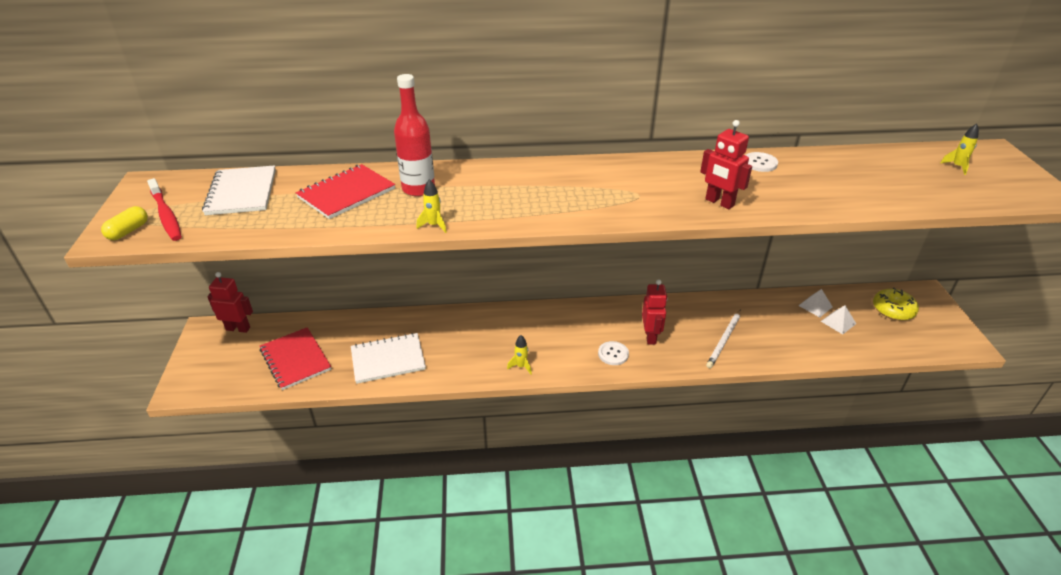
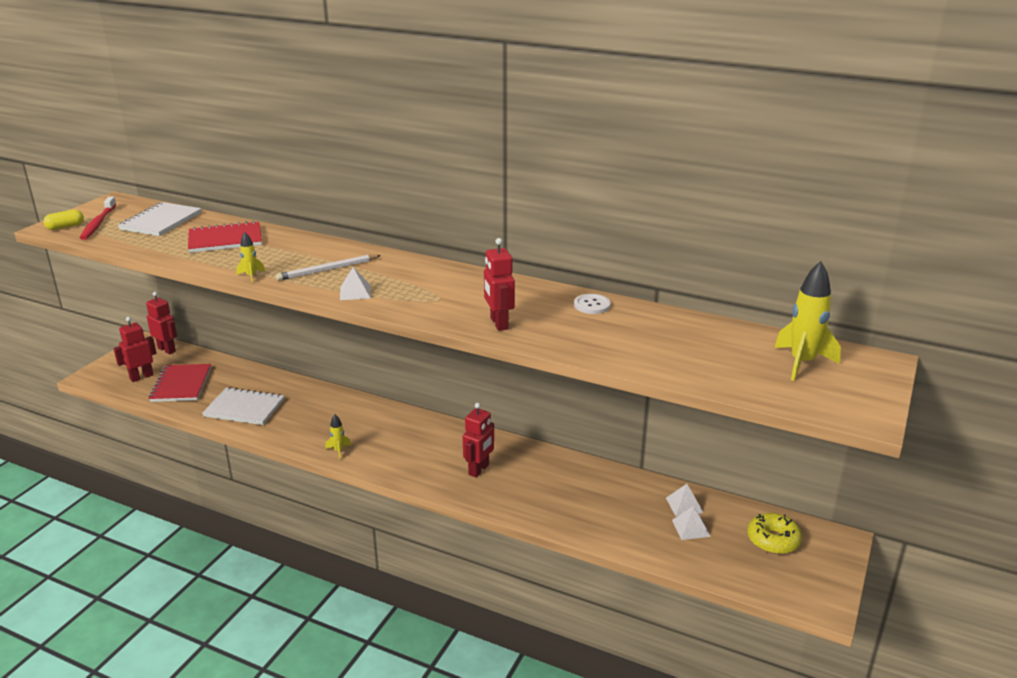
camera: 30 degrees right, 10 degrees down
red bottle [394,74,435,196] -> none
white button [598,341,629,365] -> none
white pencil [706,309,741,368] -> white pencil moved to [276,255,381,281]
yellow rocket [940,124,979,175] -> yellow rocket [774,261,841,381], size x1.96
none -> red robot [113,317,157,382]
none -> white pyramid [340,267,371,300]

